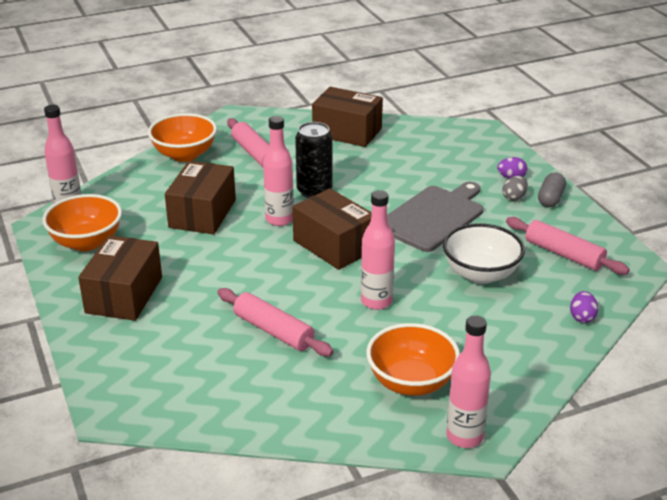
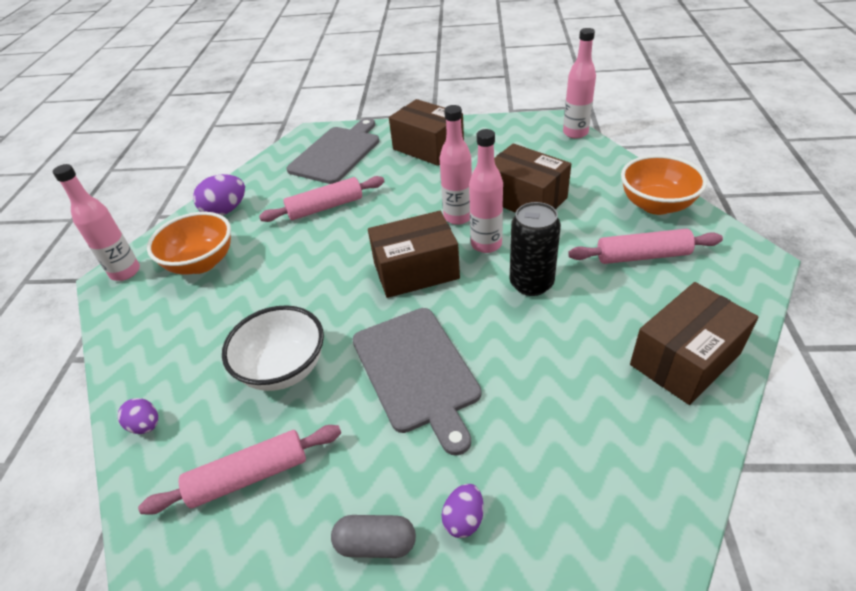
camera: 120 degrees right, 10 degrees up
orange bowl [42,194,122,251] -> none
pink bottle [361,190,395,310] -> pink bottle moved to [439,105,472,225]
grey egg [502,176,528,201] -> none
grey capsule [538,172,566,207] -> grey capsule turned 45 degrees counterclockwise [331,515,416,558]
none -> purple egg [193,174,245,216]
none -> grey cutting board [287,118,379,184]

